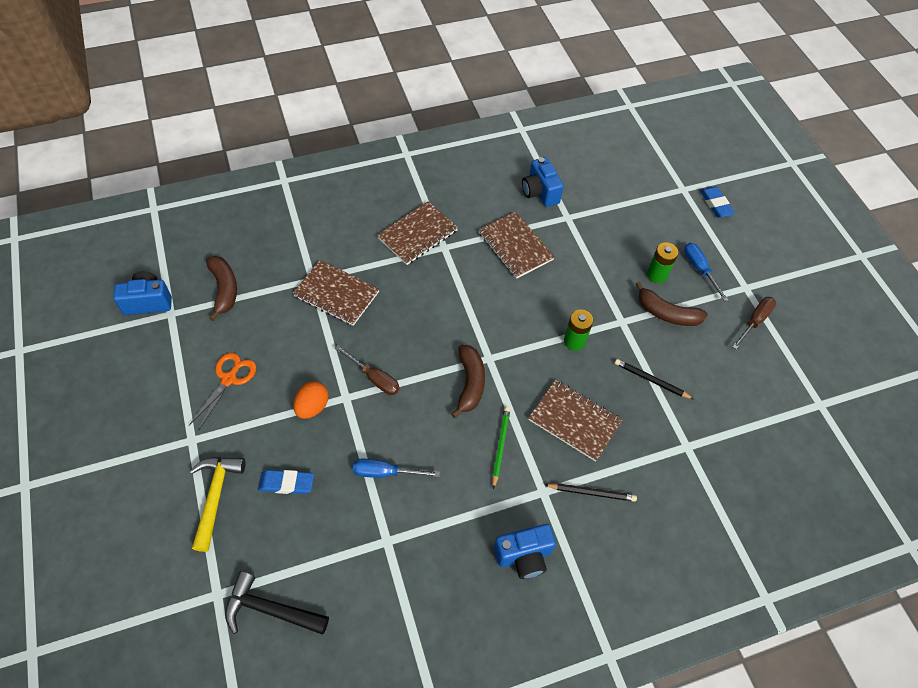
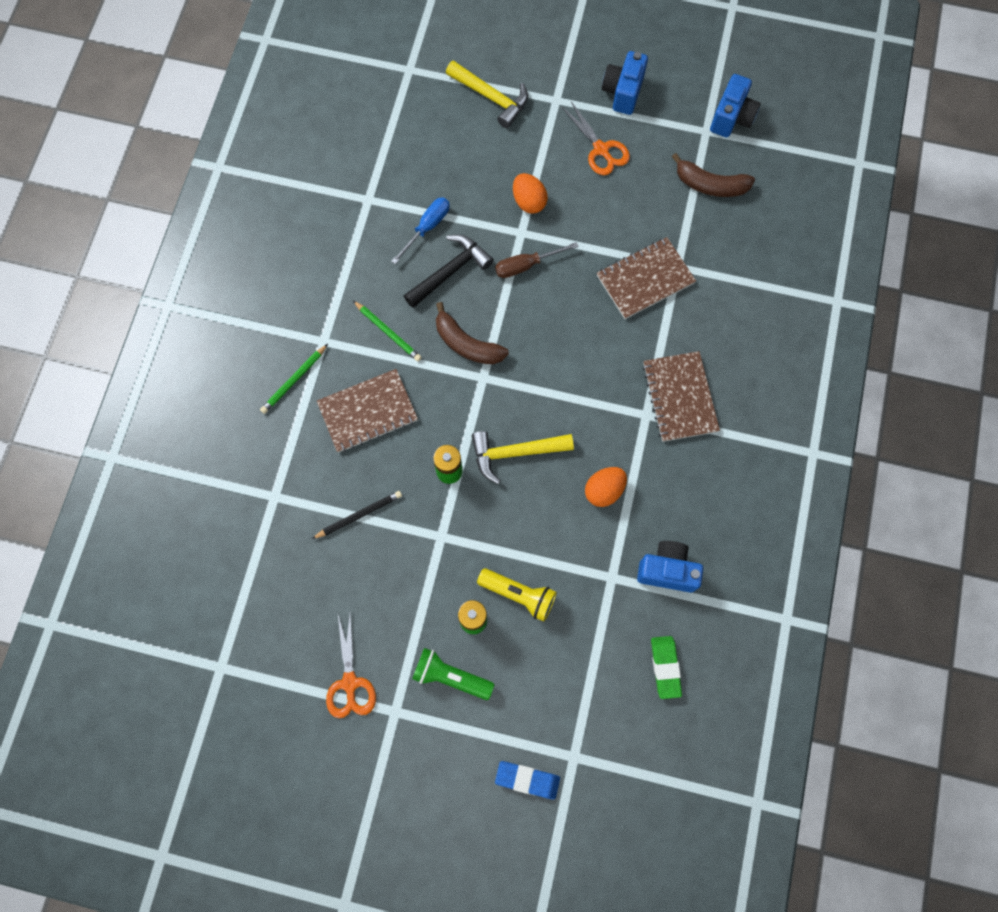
camera: 125 degrees right, 15 degrees up
black hammer [225,571,329,635] -> black hammer moved to [404,235,493,308]
blue eraser [258,470,314,494] -> none
brown notebook [478,212,555,279] -> orange egg [585,467,627,507]
blue camera [494,524,556,579] -> blue camera moved to [602,51,648,115]
black pencil [545,483,637,502] -> green pencil [260,344,328,414]
brown banana [635,281,708,326] -> none
blue screwdriver [684,243,728,301] -> green flashlight [412,648,494,700]
brown screwdriver [732,297,776,349] -> orange scissors [326,614,376,718]
none -> yellow hammer [472,431,574,484]
none -> yellow flashlight [477,568,557,622]
none -> green eraser [651,636,682,699]

